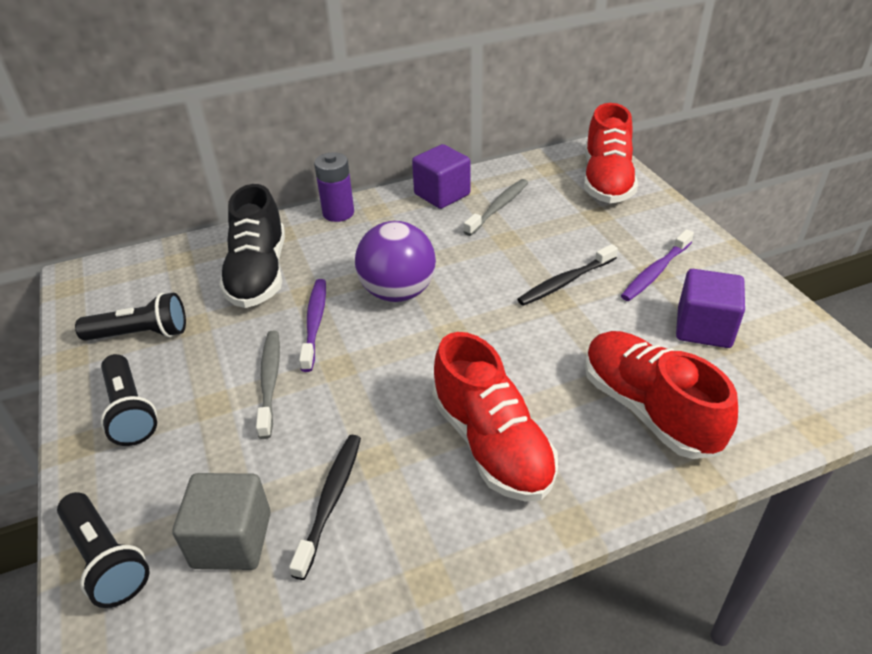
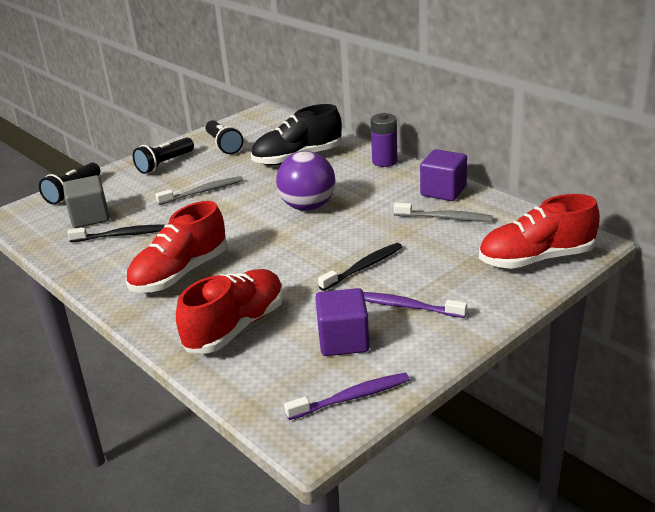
camera: 70 degrees right, 10 degrees down
purple toothbrush [299,279,326,372] -> purple toothbrush moved to [284,373,410,420]
black toothbrush [517,244,618,306] -> black toothbrush turned 105 degrees clockwise [318,243,402,291]

